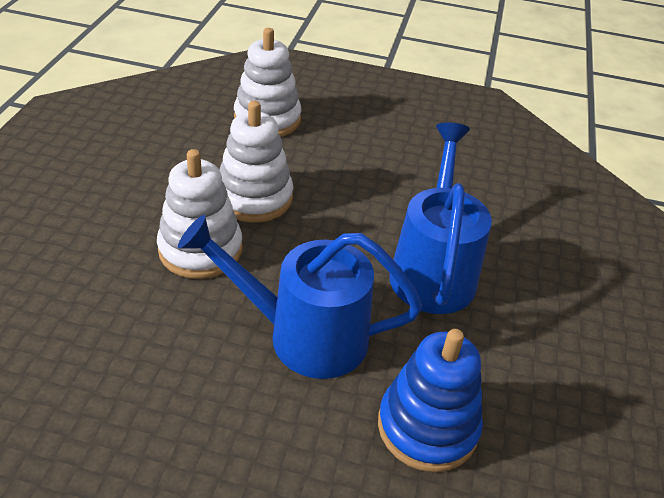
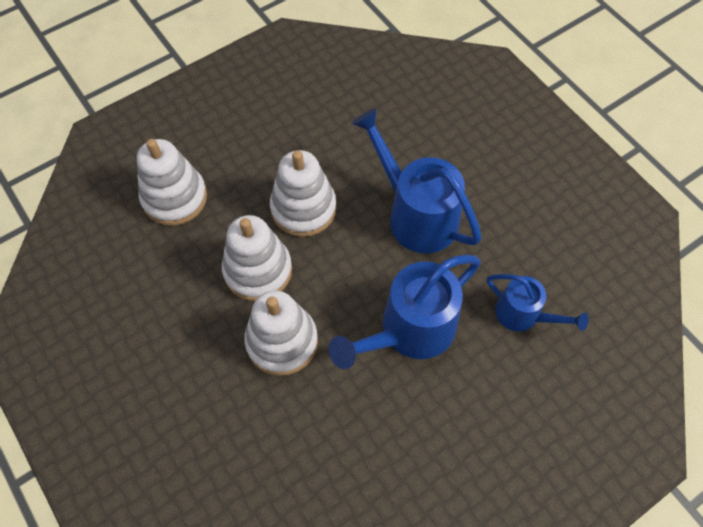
camera: 45 degrees left, 20 degrees up
blue stacking toy [378,329,483,472] -> blue watering can [487,274,589,332]
none -> white stacking toy [270,150,337,237]

